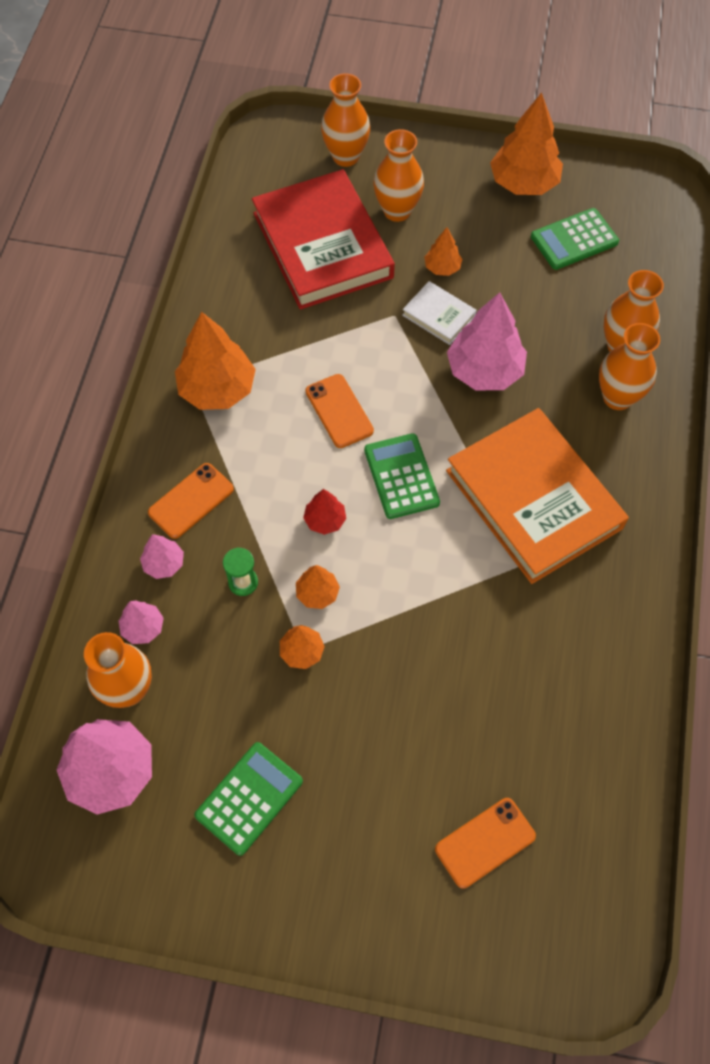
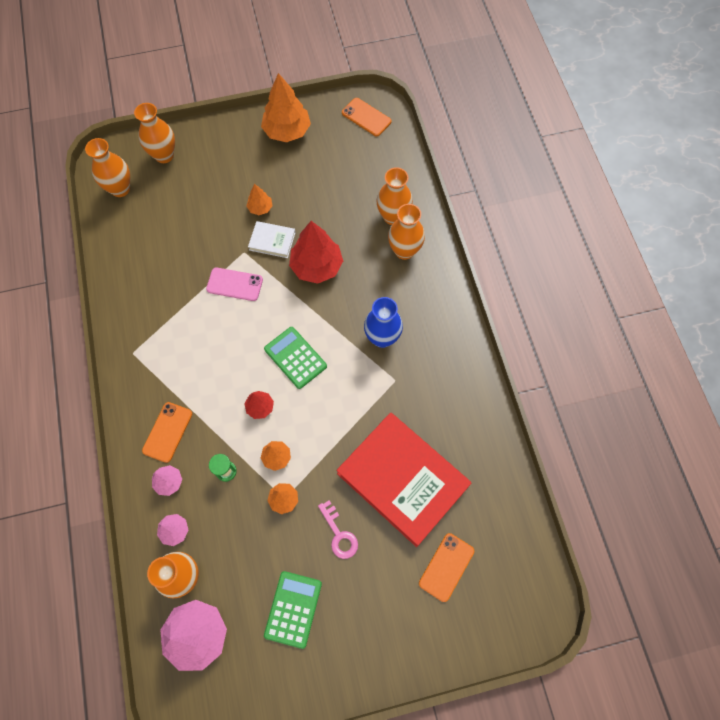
camera: 25 degrees left, 5 degrees up
orange tree [175,312,256,410] -> none
red book [252,169,395,309] -> red book moved to [336,413,471,547]
orange phone [305,374,374,448] -> orange phone moved to [342,98,392,136]
orange vase [373,129,424,222] -> orange vase moved to [85,138,130,197]
orange book [446,408,629,584] -> blue vase [364,297,403,348]
pink tree [447,292,527,390] -> red tree [289,221,343,284]
green calculator [531,208,619,270] -> none
none -> pink phone [206,268,263,301]
none -> pink key [318,500,358,559]

